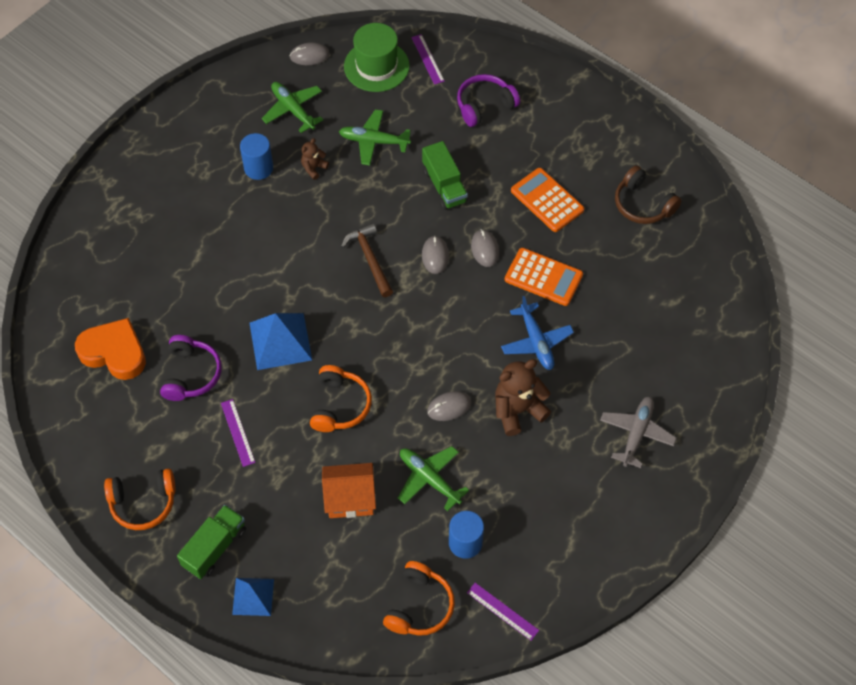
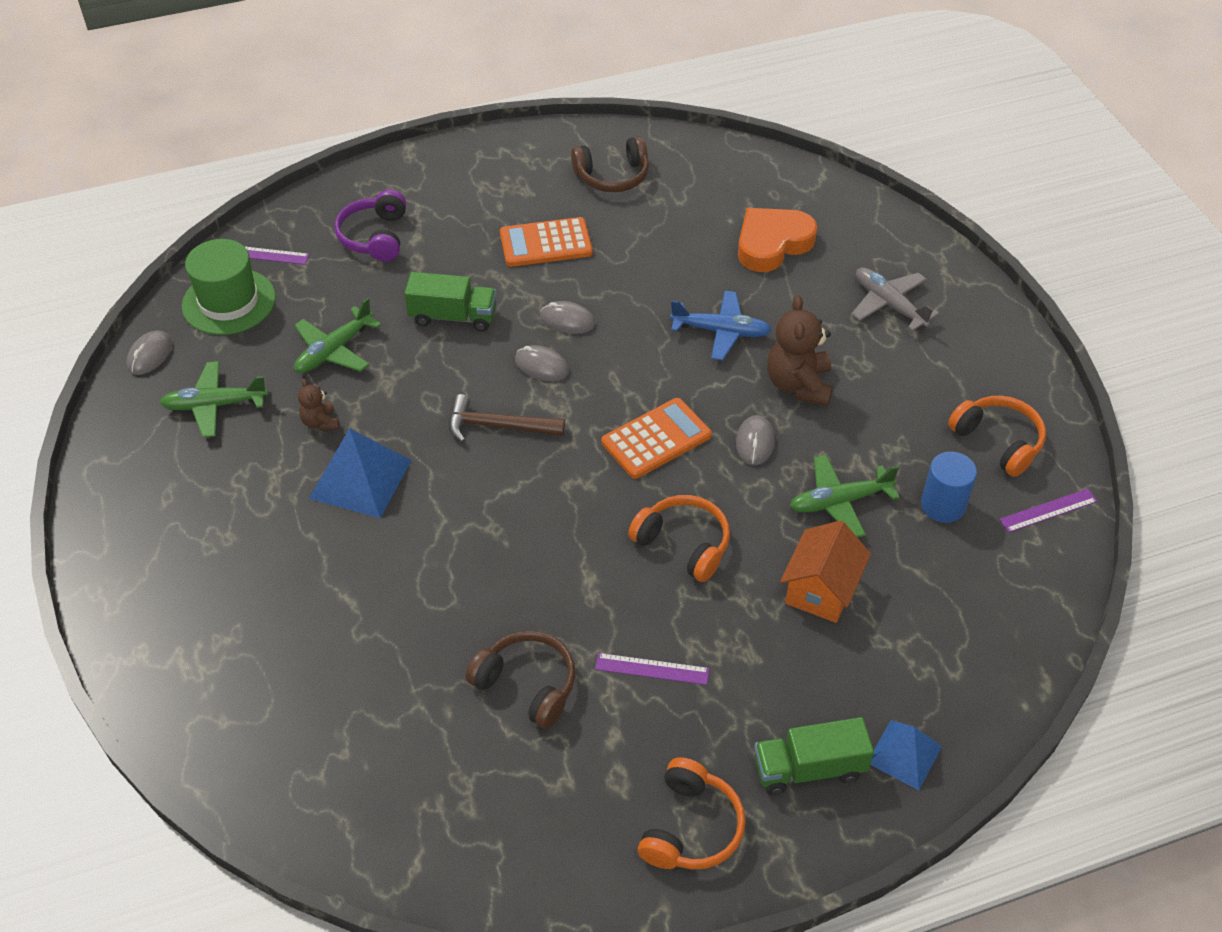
camera: 60 degrees left, 10 degrees down
orange heart [75,318,146,380] -> orange heart moved to [738,208,817,272]
purple headphones [160,335,222,401] -> brown headphones [466,631,575,729]
green truck [177,505,246,579] -> green truck turned 75 degrees counterclockwise [754,717,874,795]
blue cylinder [240,133,273,180] -> none
blue pyramid [250,313,312,370] -> blue pyramid moved to [309,428,412,518]
orange headphones [383,561,455,636] -> orange headphones moved to [948,396,1046,477]
orange calculator [505,248,583,306] -> orange calculator moved to [601,398,712,479]

